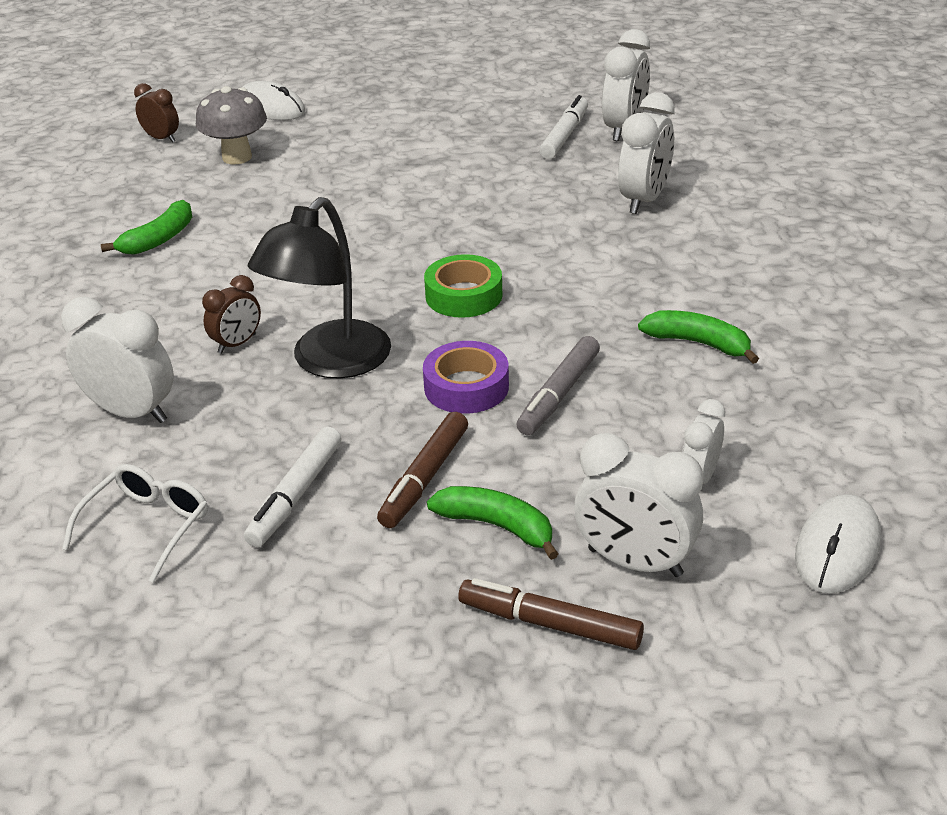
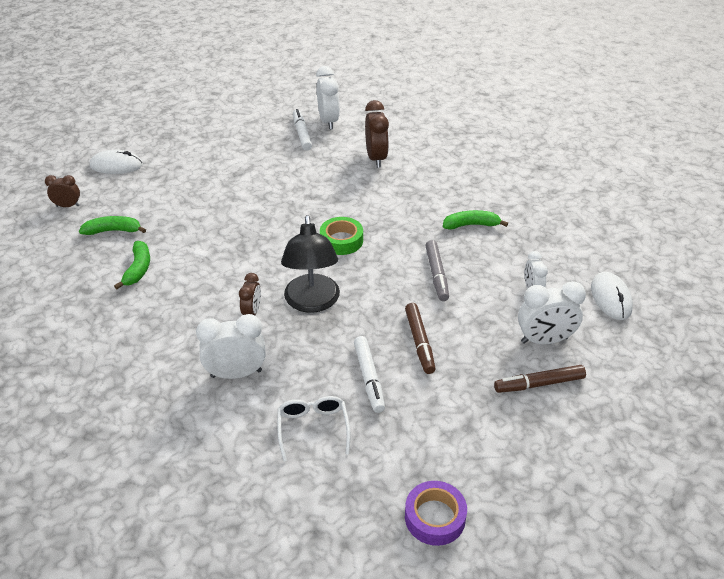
camera: 35 degrees left, 5 degrees up
grey mushroom [196,86,267,164] -> none
purple tape [423,341,509,414] -> purple tape moved to [405,481,467,546]
green banana [427,486,559,560] -> green banana moved to [79,216,146,235]
white clock [618,92,675,214] -> brown clock [365,100,389,168]

